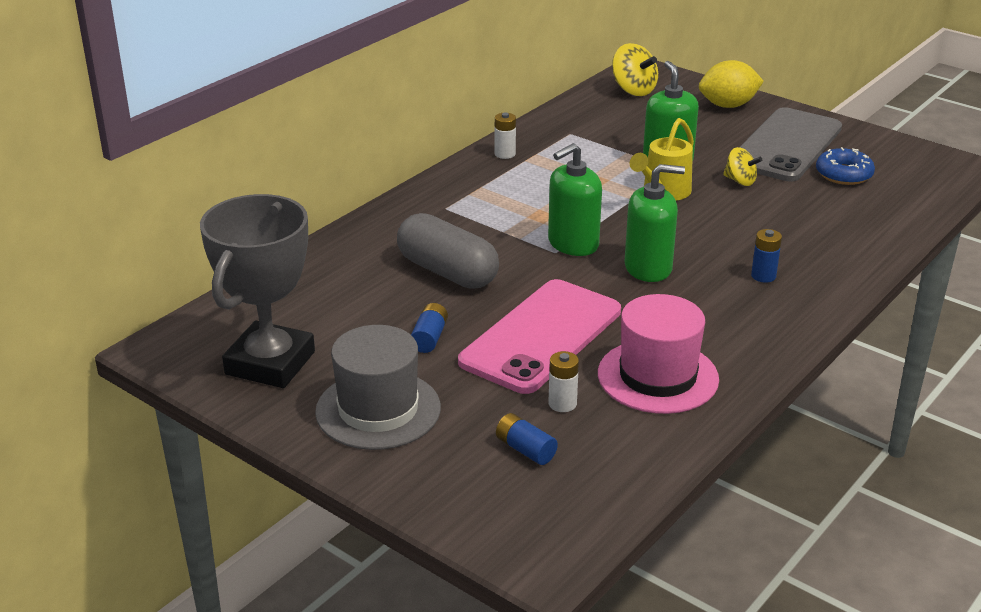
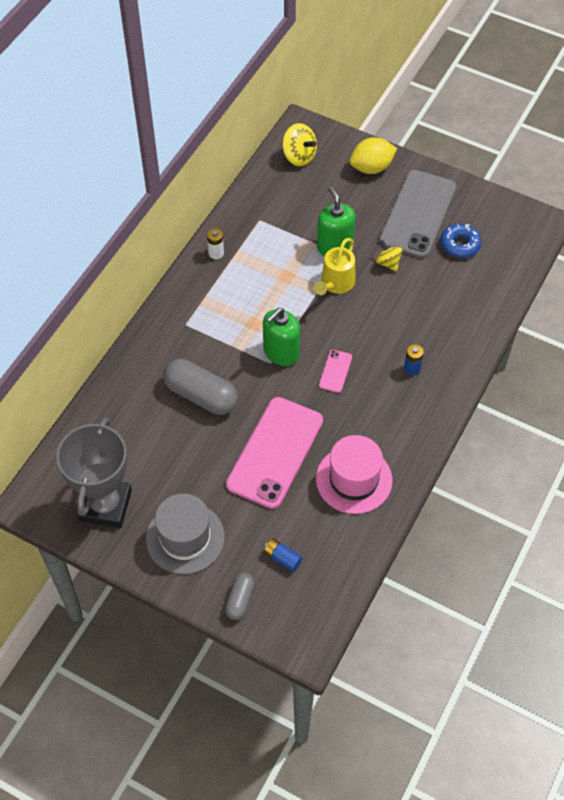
camera: 10 degrees left, 25 degrees up
blue battery [411,303,448,353] -> none
white battery [548,351,579,412] -> none
green soap dispenser [624,164,685,282] -> pink phone [319,350,352,393]
yellow spinning top [723,147,762,186] -> yellow spinning top turned 150 degrees counterclockwise [376,240,402,271]
none -> grey capsule [225,573,255,620]

